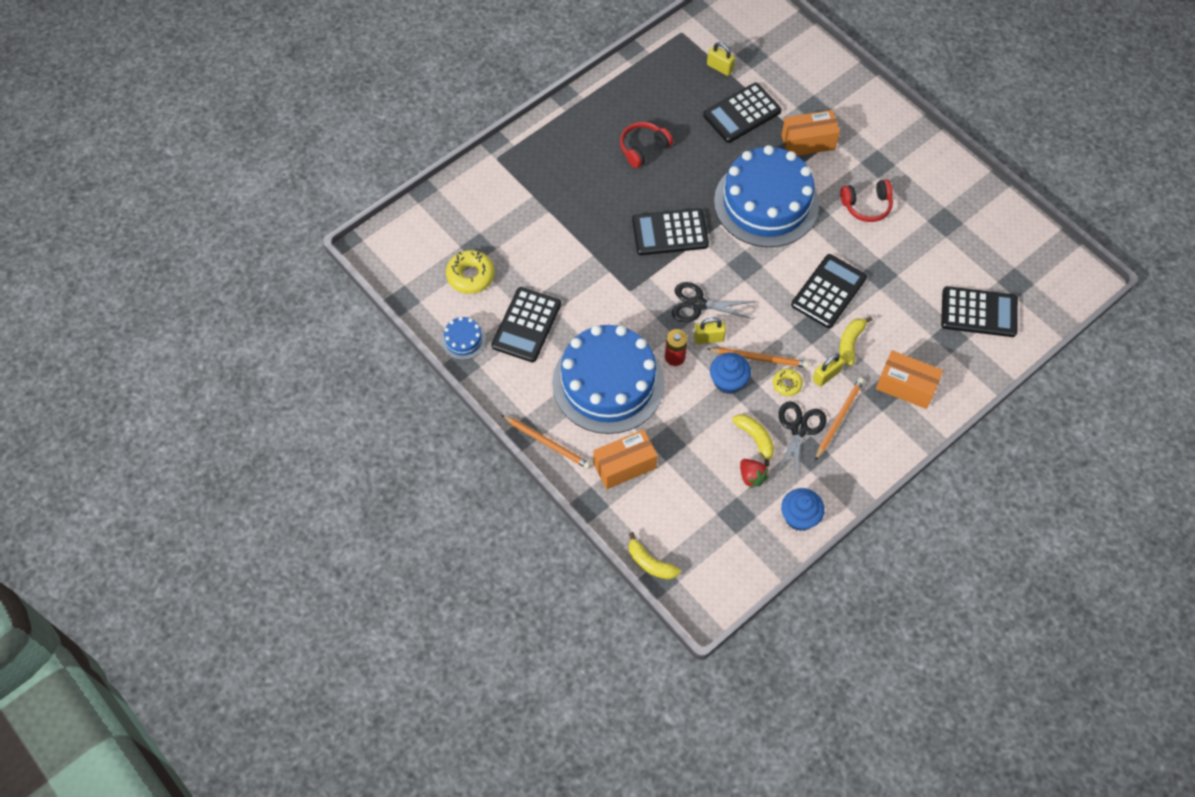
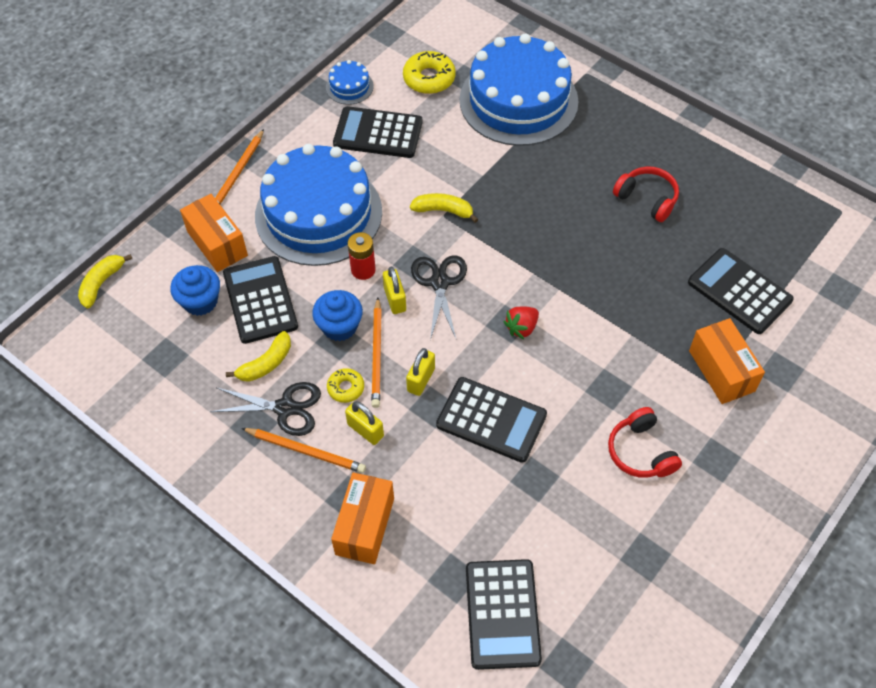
camera: 80 degrees right, 5 degrees down
black calculator [632,208,709,255] -> black calculator moved to [223,256,298,344]
yellow padlock [707,42,735,76] -> yellow padlock moved to [406,348,435,396]
blue cake [714,145,819,247] -> blue cake moved to [460,33,579,146]
red strawberry [740,459,769,488] -> red strawberry moved to [503,306,539,339]
blue cupcake [781,488,825,531] -> blue cupcake moved to [171,265,220,316]
yellow banana [839,317,872,366] -> yellow banana moved to [410,193,478,223]

